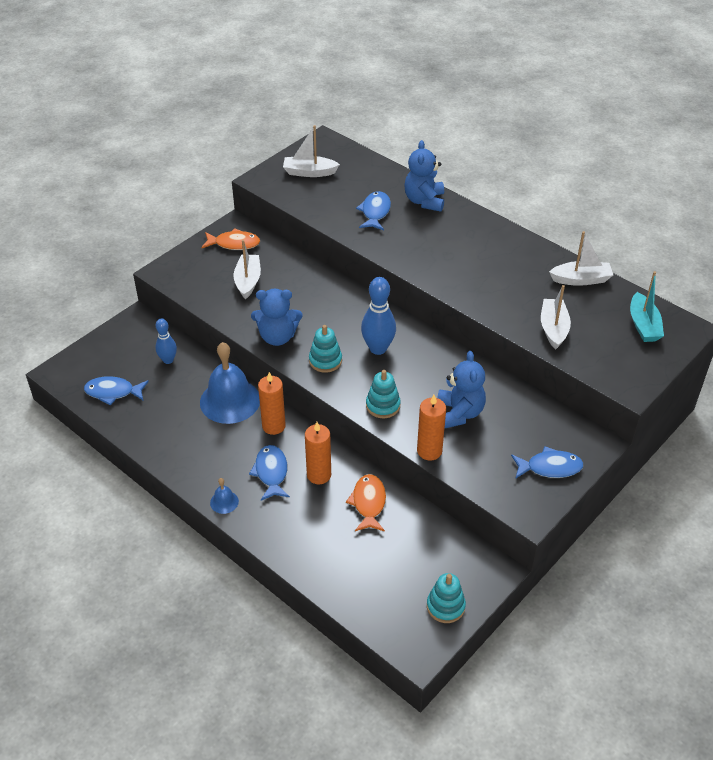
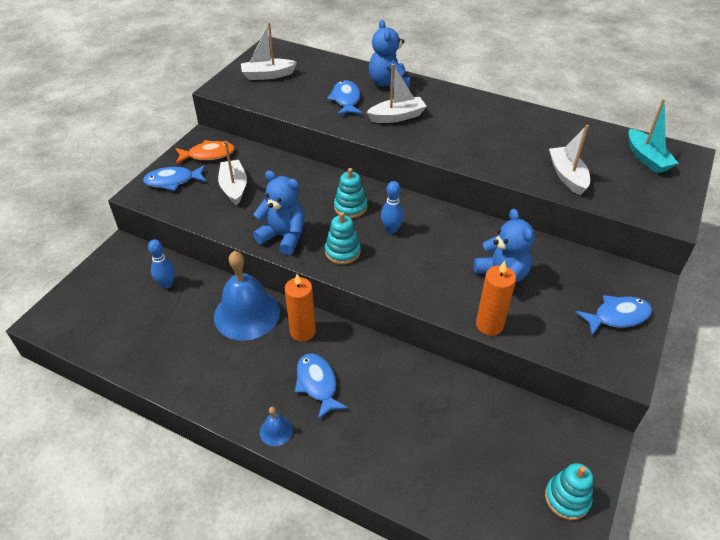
camera: 15 degrees left, 0 degrees up
blue fish [84,376,149,405] -> blue fish moved to [143,165,206,191]
blue teddy bear [251,288,302,346] -> blue teddy bear turned 135 degrees counterclockwise [253,170,305,255]
orange candle [305,422,331,484] -> none
orange fish [346,474,386,531] -> none
blue bowling pin [361,277,396,355] -> blue bowling pin [381,181,404,234], size x0.63
turquoise stacking toy [366,370,401,418] -> turquoise stacking toy moved to [334,168,367,218]
white boat [549,231,613,286] -> white boat moved to [366,64,427,123]

